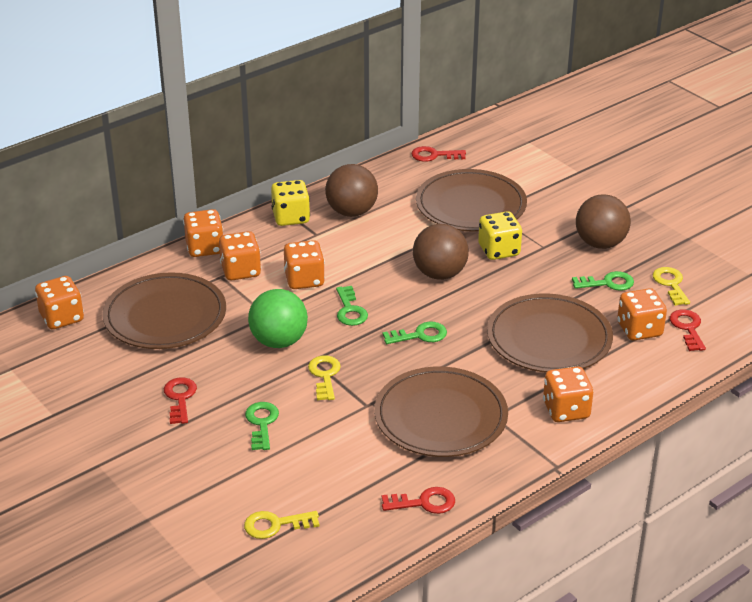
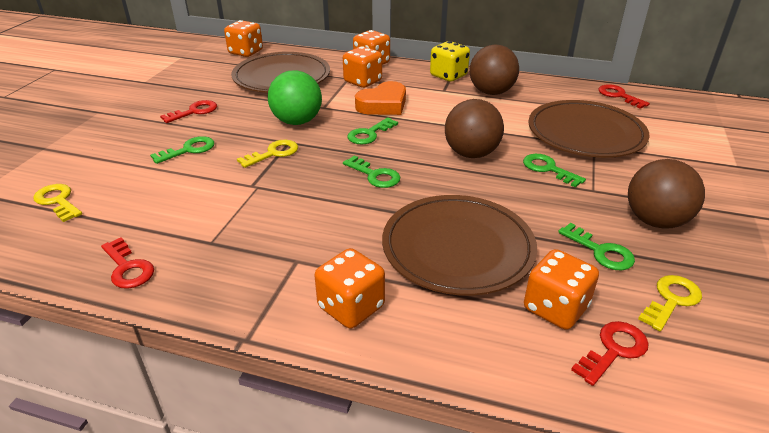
camera: 55 degrees right, 0 degrees up
orange dice [284,240,325,289] -> orange heart [355,81,406,115]
brown plate [374,366,508,457] -> none
yellow dice [478,211,522,260] -> green key [523,154,586,188]

